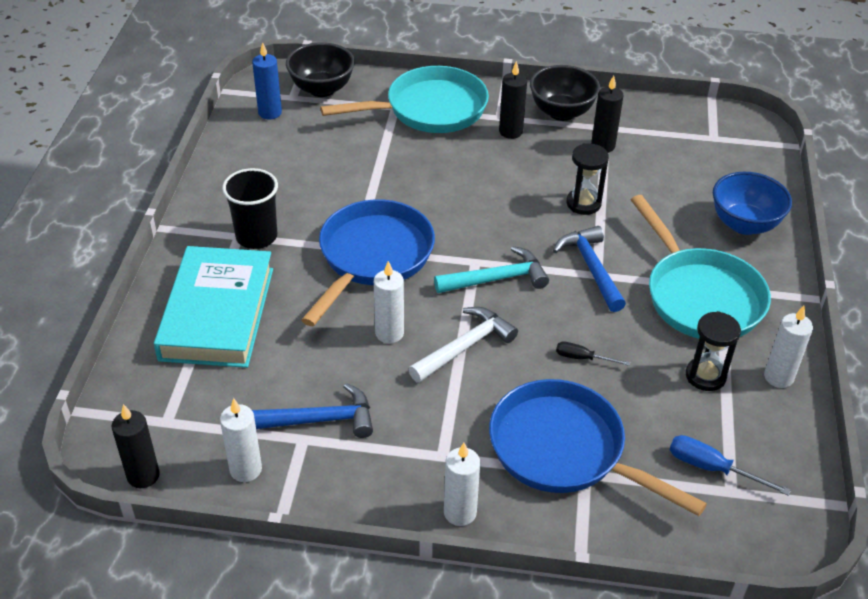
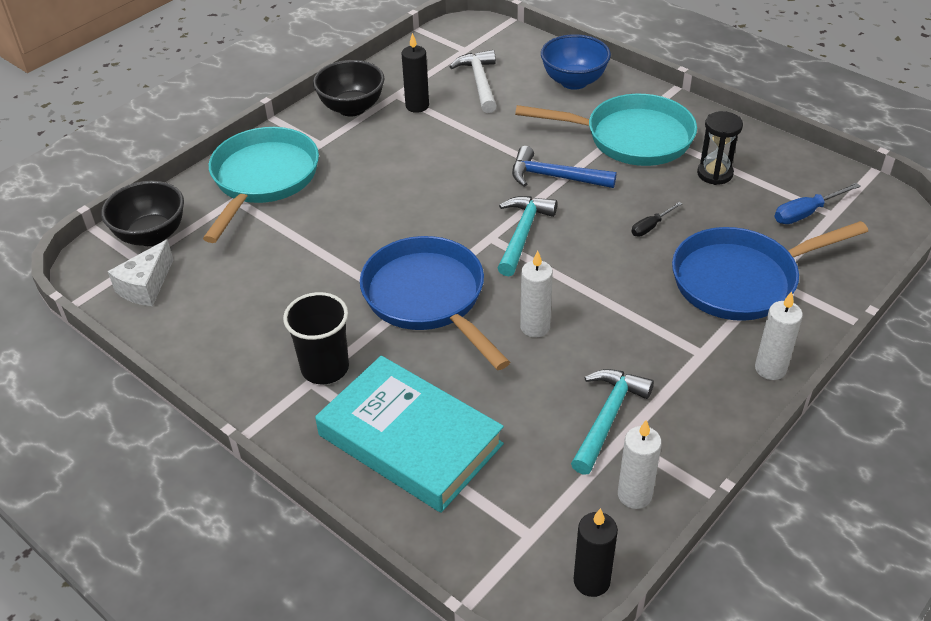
camera: 55 degrees left, 0 degrees up
blue candle [252,42,282,119] -> white cheese [108,239,174,306]
blue hammer [252,383,373,438] -> turquoise hammer [571,369,654,475]
white hammer [408,307,518,383] -> white hammer moved to [449,50,497,113]
black candle [499,61,527,139] -> none
black hourglass [566,143,609,215] -> none
white candle [764,306,813,388] -> none

